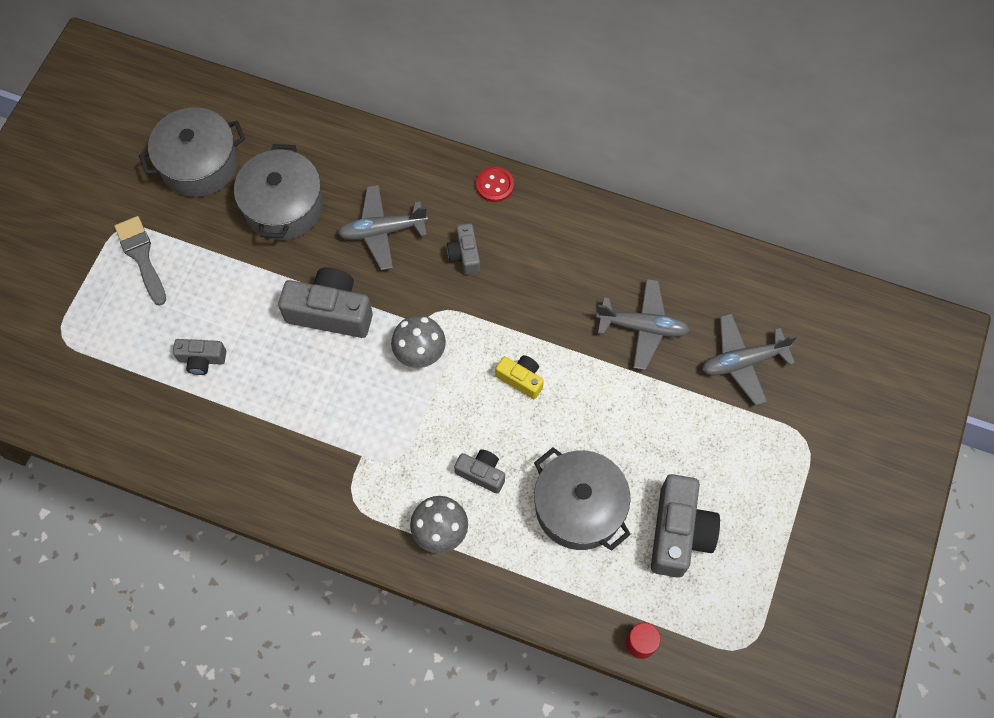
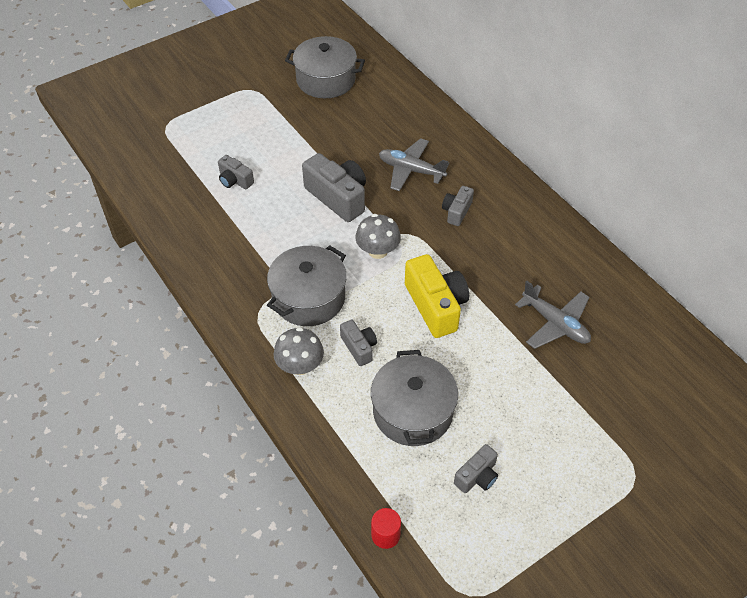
camera: 35 degrees right, 15 degrees down
grey brush [114,216,166,306] -> none
grey pot [234,144,323,240] -> grey pot moved to [267,246,347,326]
red button [476,167,514,202] -> none
yellow camera [495,355,544,399] -> yellow camera [405,254,469,338], size x1.83
grey camera [651,474,720,578] -> grey camera [454,444,498,493], size x0.55
grey plane [702,313,797,406] -> none

